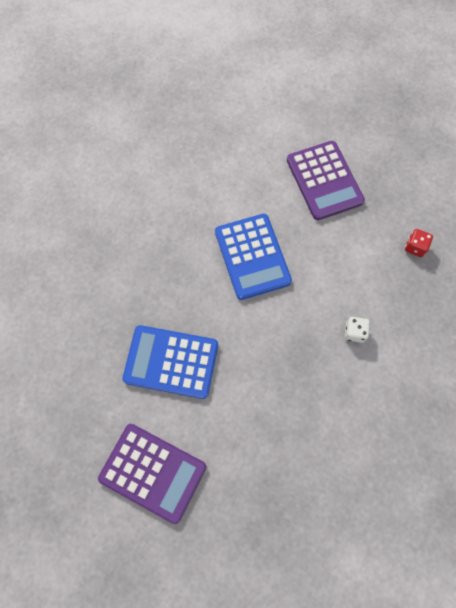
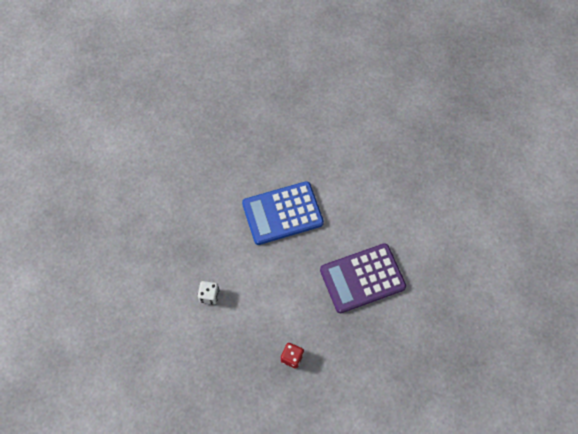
camera: 90 degrees right, 5 degrees down
purple calculator [98,424,207,524] -> none
blue calculator [122,325,218,399] -> none

